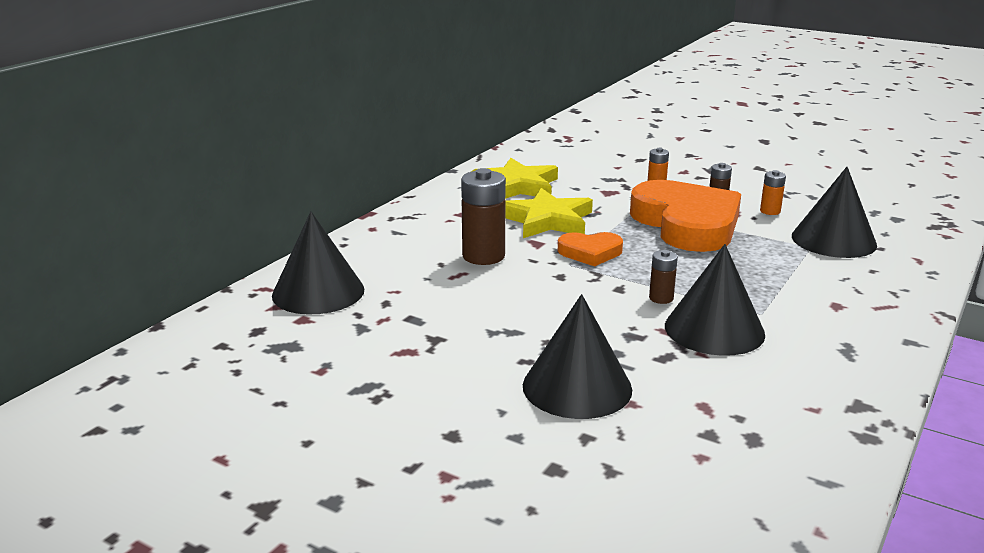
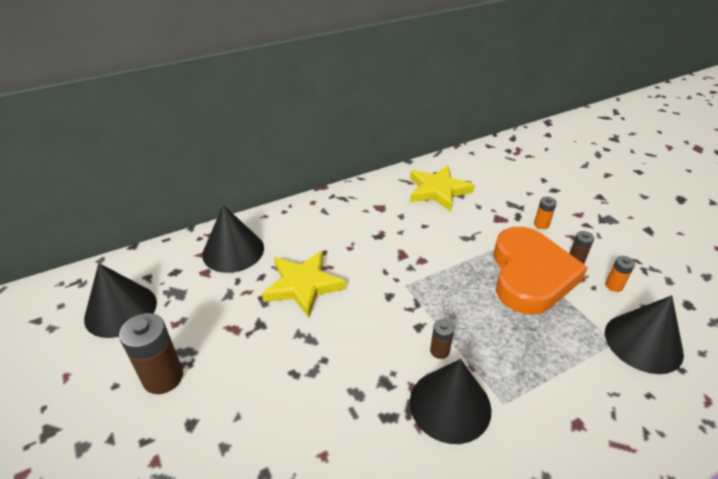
camera: 30 degrees right, 15 degrees up
brown battery [461,168,506,265] -> brown battery moved to [119,313,183,394]
yellow star [505,188,593,238] -> yellow star moved to [262,251,346,318]
black cone [523,294,632,419] -> black cone moved to [84,263,157,338]
orange heart [558,232,623,266] -> none

